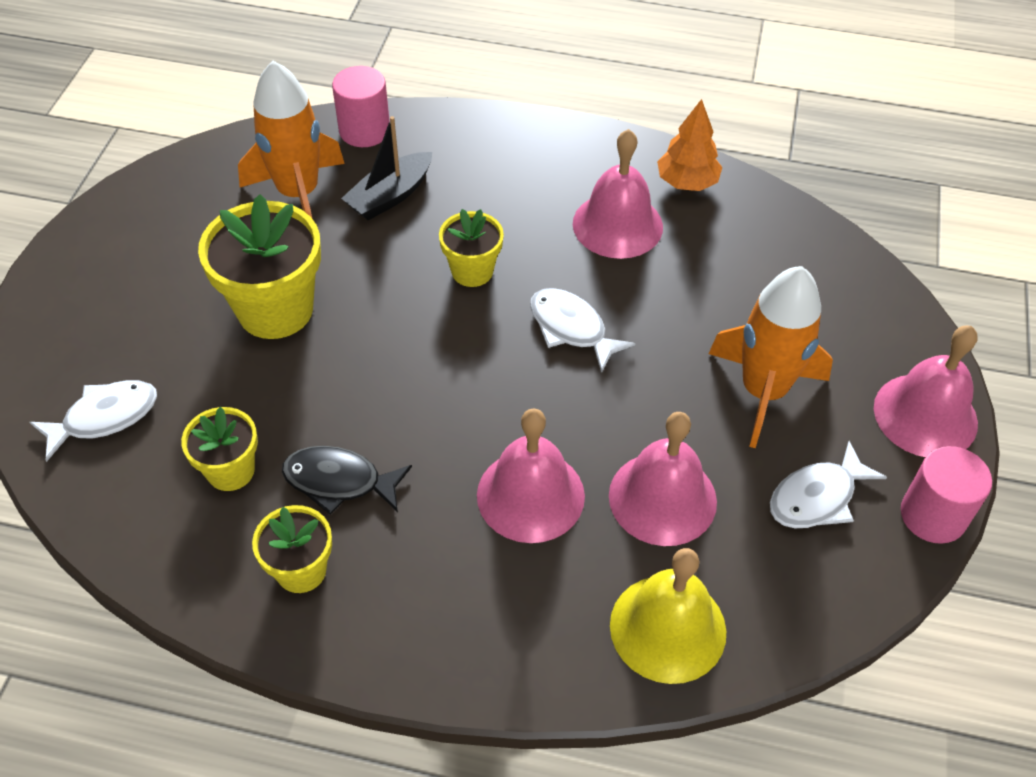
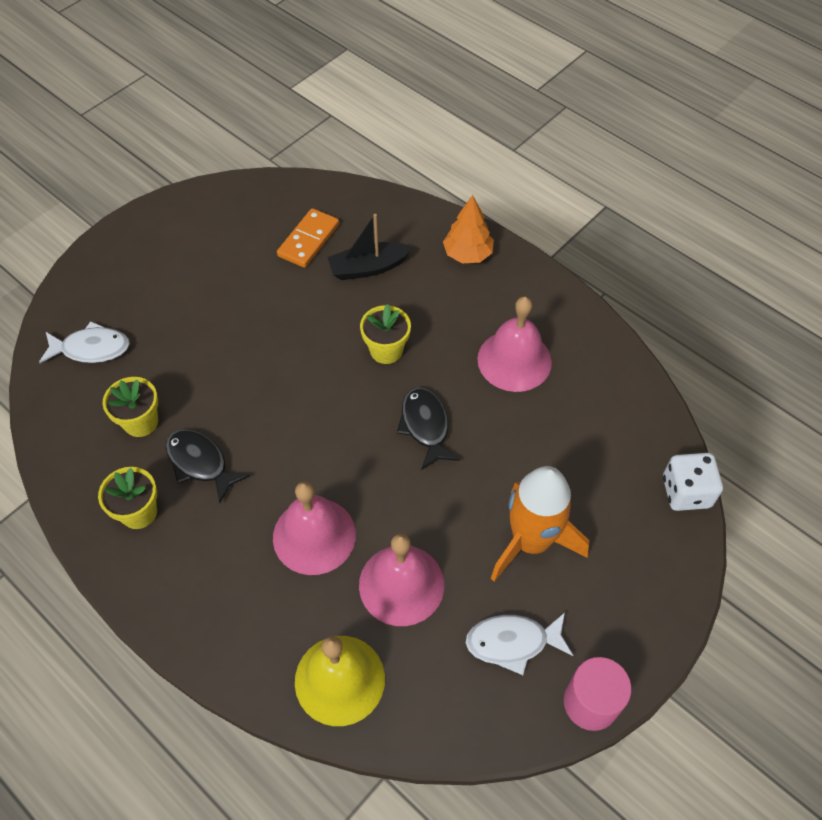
camera: 30 degrees right, 5 degrees up
yellow flower pot [198,194,321,339] -> none
orange rocket [238,61,345,218] -> orange domino [277,208,339,268]
pink cylinder [332,66,390,147] -> none
white fish [530,288,635,373] -> black fish [397,387,460,470]
orange tree [657,99,722,191] -> orange tree moved to [443,195,494,263]
pink bell [874,326,978,457] -> none
none -> white dice [663,453,723,511]

